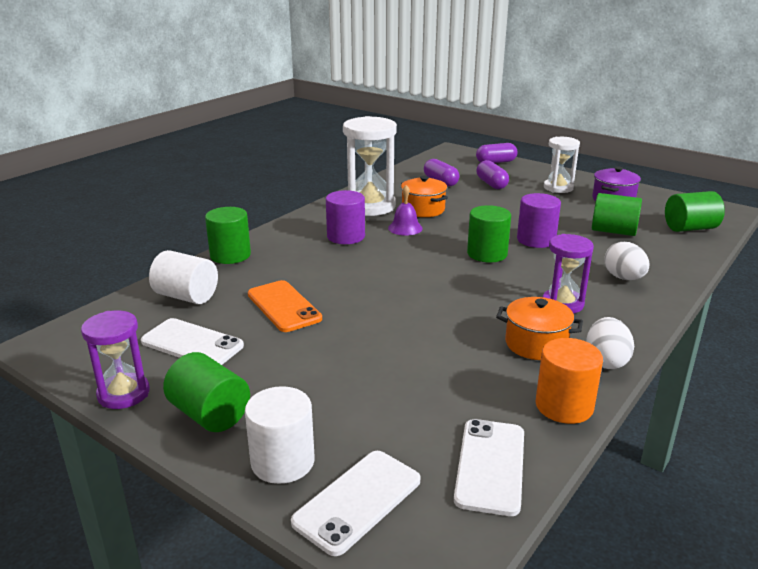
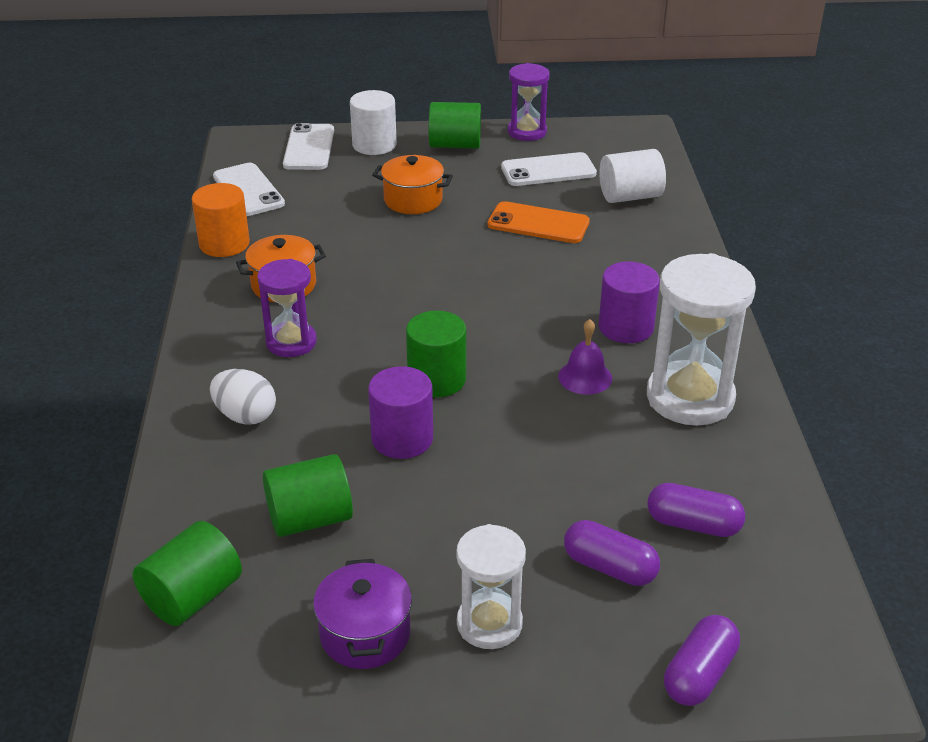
camera: 140 degrees right, 10 degrees up
green cylinder [205,207,251,264] -> none
orange pot [401,176,448,217] -> orange pot moved to [372,155,453,214]
white egg [586,317,634,369] -> none

